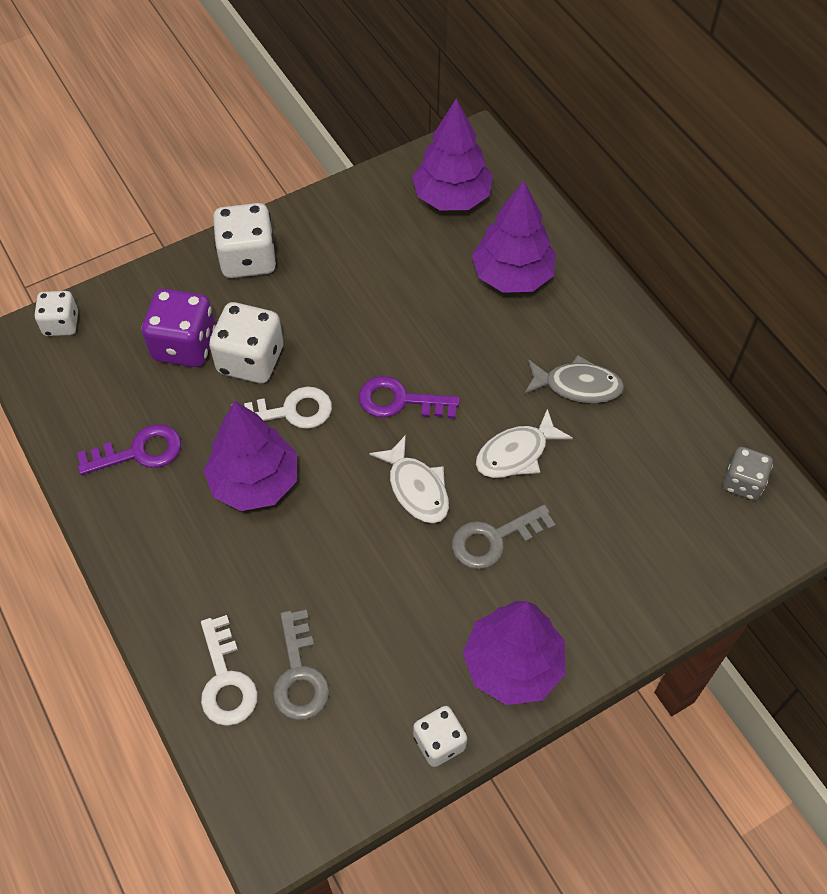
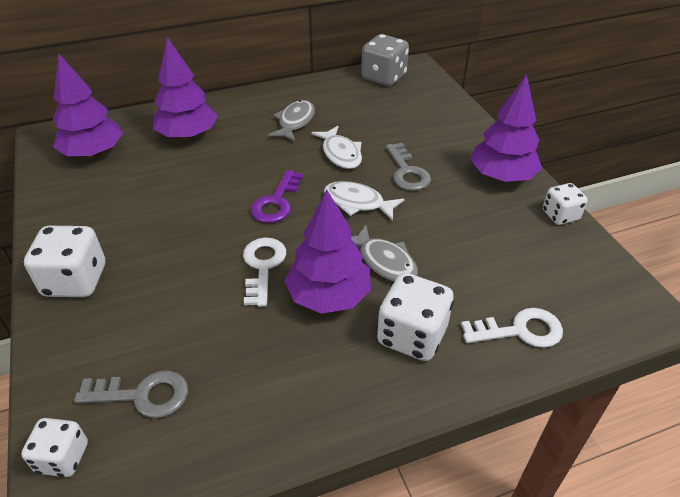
camera: 80 degrees left, 15 degrees down
purple key [77,424,181,475] -> none
purple dice [142,289,216,367] -> none
white dice [209,302,283,383] -> white dice moved to [377,273,454,361]
grey key [273,610,329,720] -> grey key moved to [74,371,188,418]
white fish [369,435,449,523] -> white fish turned 135 degrees counterclockwise [324,181,405,221]
grey dice [723,447,773,500] -> grey dice [361,34,409,86], size x1.63
none -> grey fish [351,225,418,281]

